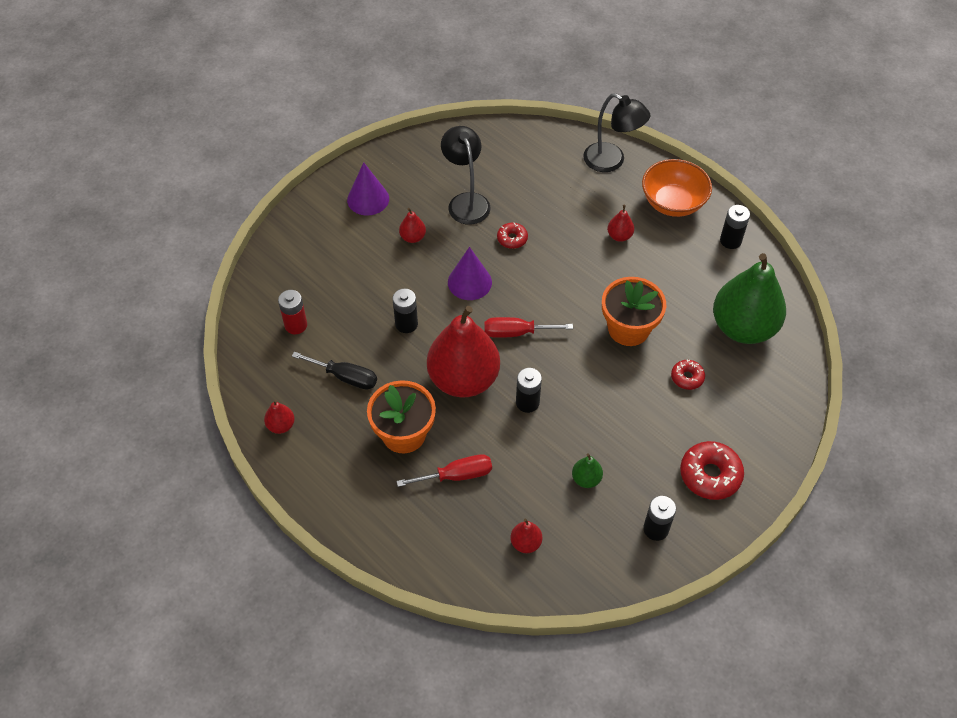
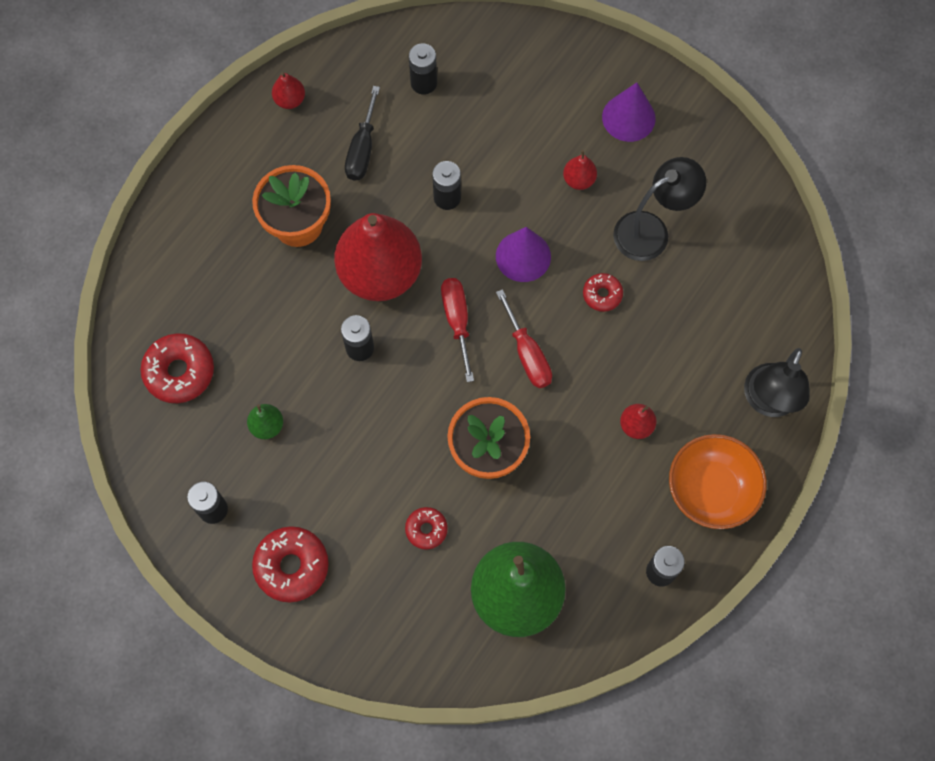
camera: 80 degrees right, 15 degrees up
red battery [278,290,307,334] -> black battery [409,44,437,95]
red screwdriver [396,454,492,487] -> red screwdriver moved to [496,289,552,388]
red pear [510,519,542,553] -> red donut [140,333,214,403]

